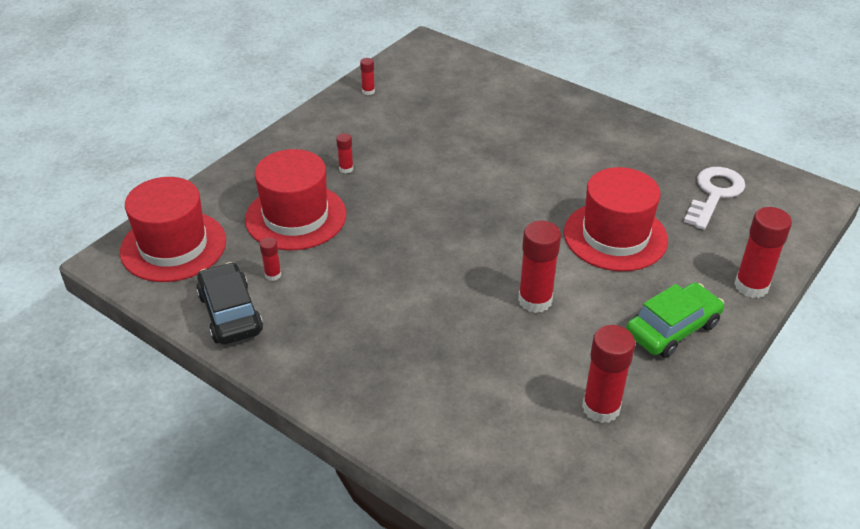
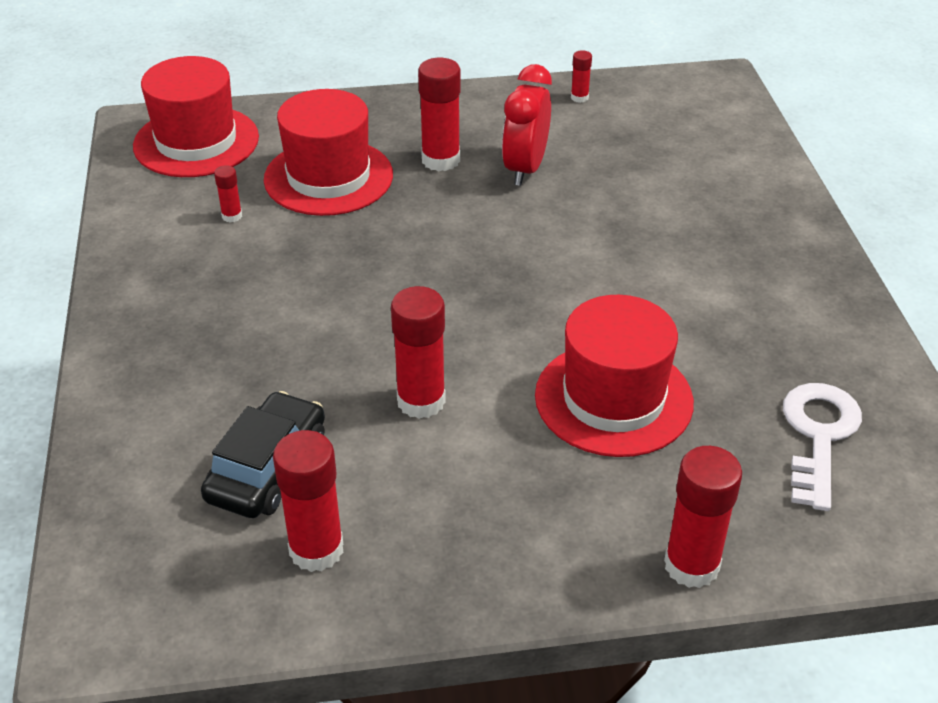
camera: 45 degrees right, 0 degrees up
black car [196,262,263,345] -> black car moved to [201,391,325,518]
red glue stick [336,133,353,173] -> red glue stick [418,58,461,171], size x2.03
green car [626,282,724,358] -> none
white key [684,167,745,230] -> white key turned 60 degrees counterclockwise [783,383,862,511]
none -> red clock [502,64,552,186]

